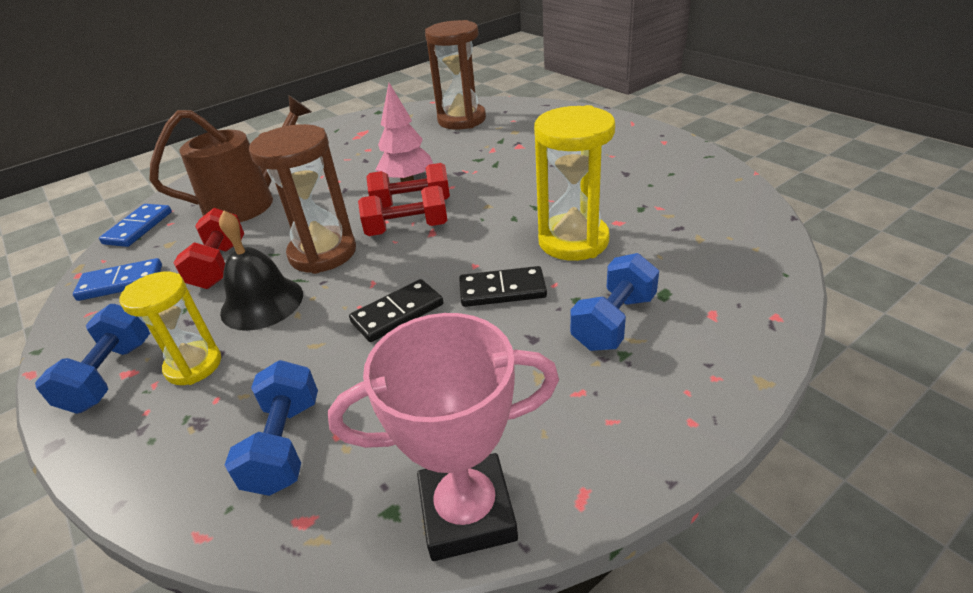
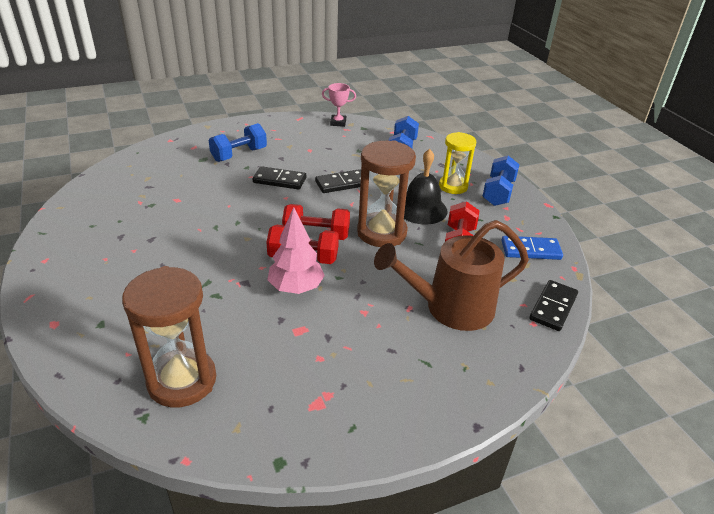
camera: 170 degrees left, 0 degrees up
blue domino [99,204,172,247] -> black domino [529,280,578,331]
pink trophy [328,313,559,561] -> pink trophy [322,83,356,127], size x0.51
yellow hourglass [534,105,615,261] -> none

